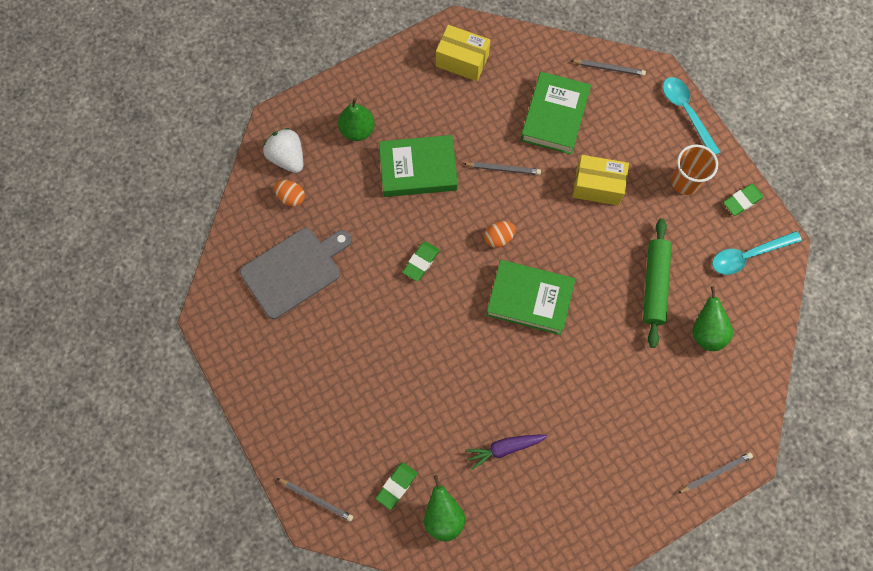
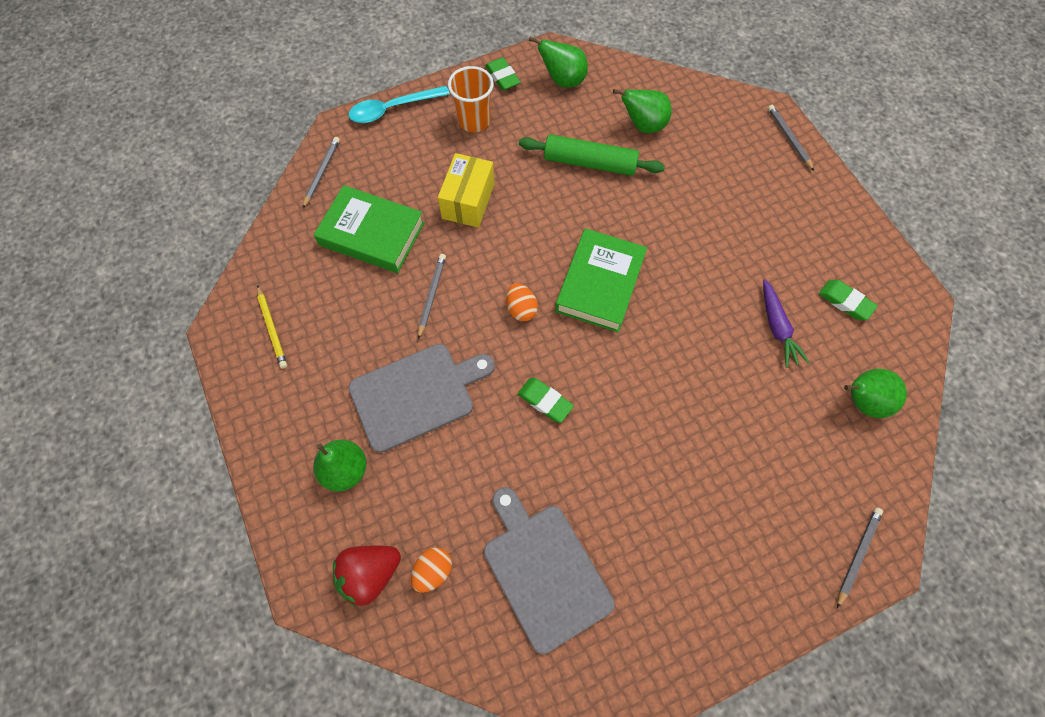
camera: 85 degrees left, 5 degrees down
white strawberry [263,128,303,173] -> red strawberry [333,546,401,607]
green eraser [376,462,417,510] -> green eraser moved to [819,280,878,320]
green book [379,135,458,197] -> grey cutting board [348,344,495,453]
yellow box [436,25,490,81] -> yellow pencil [257,285,287,368]
turquoise spoon [712,231,802,275] -> green pear [529,37,588,88]

